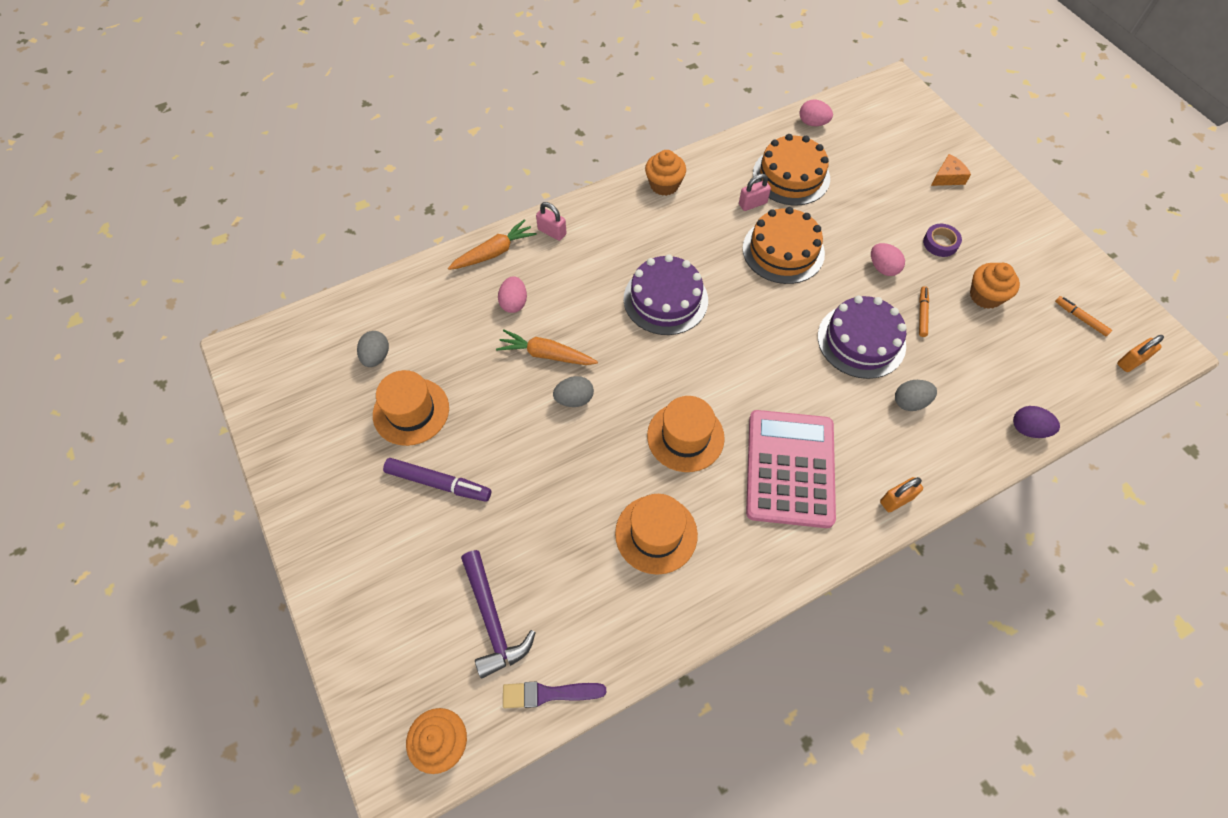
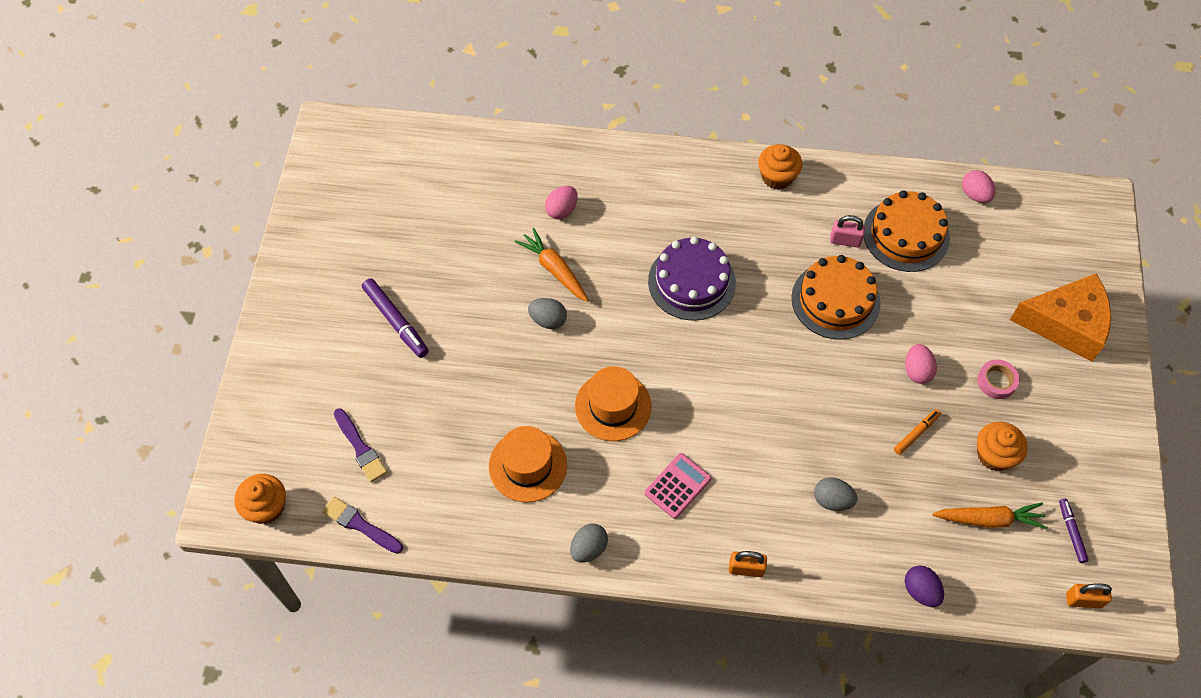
camera: 35 degrees right, 0 degrees up
grey egg [357,331,389,367] -> grey egg moved to [570,524,608,563]
orange hat [373,370,449,446] -> none
orange carrot [448,219,537,270] -> orange carrot moved to [932,503,1047,529]
purple hammer [461,550,536,679] -> purple brush [334,408,387,482]
pink padlock [536,202,567,241] -> none
pink calculator [746,410,836,528] -> pink calculator [644,453,712,519], size x0.50
purple cake [818,295,907,379] -> none
purple tape [923,224,962,257] -> pink tape [977,360,1019,399]
orange cheese [931,154,971,186] -> orange cheese [1010,273,1111,362], size x2.17
orange marker [1055,296,1112,336] -> purple marker [1059,499,1089,563]

